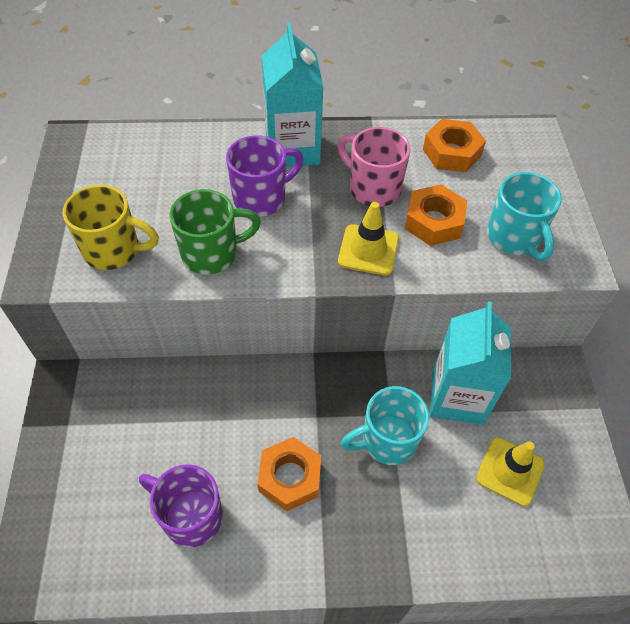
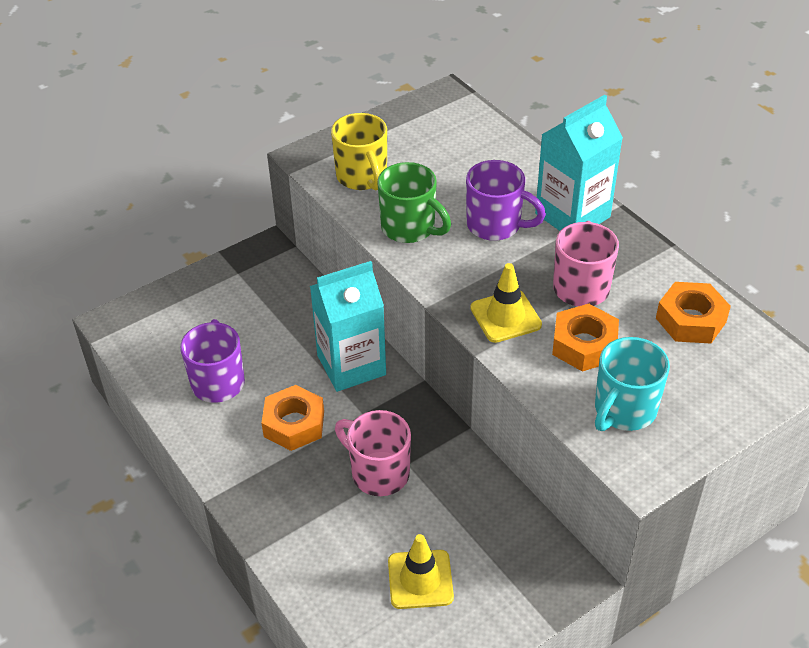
camera: 60 degrees right, 10 degrees down
turquoise mug [341,386,429,465] -> pink mug [335,410,411,496]
turquoise carton [430,302,511,425] -> turquoise carton moved to [310,261,386,392]

